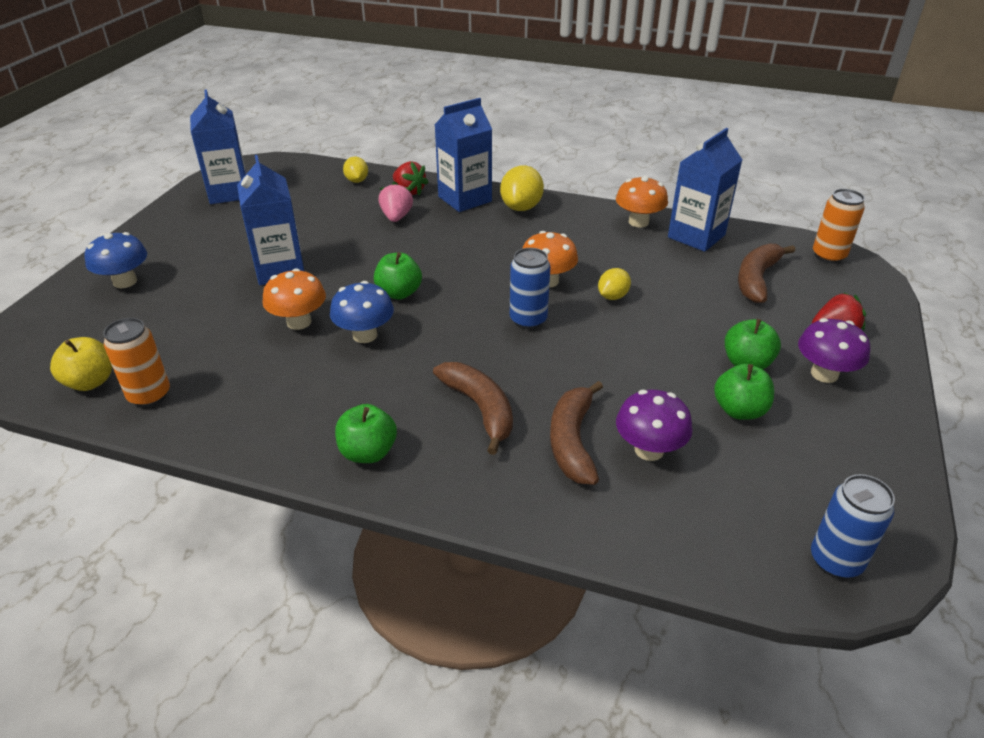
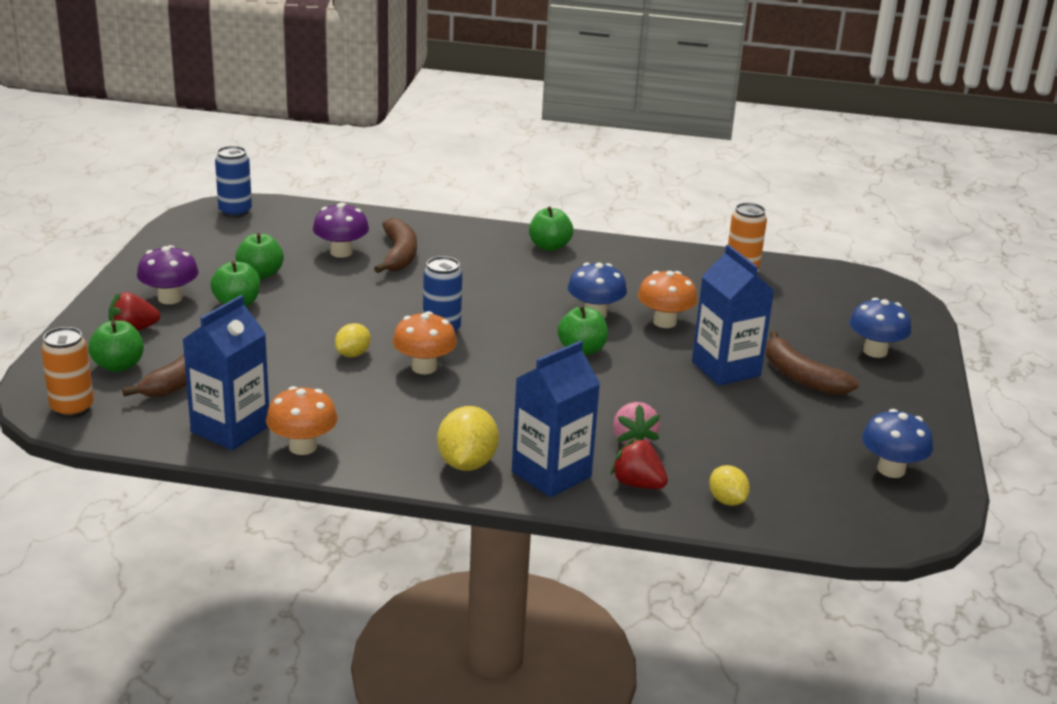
camera: 170 degrees right, 10 degrees down
yellow apple [50,337,112,391] -> none
blue carton [190,89,246,204] -> blue mushroom [862,409,933,478]
brown banana [433,362,513,455] -> brown banana moved to [766,331,859,395]
none -> green apple [88,321,144,372]

